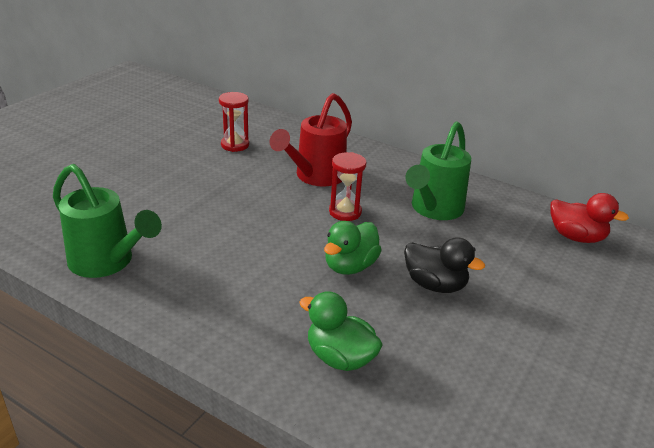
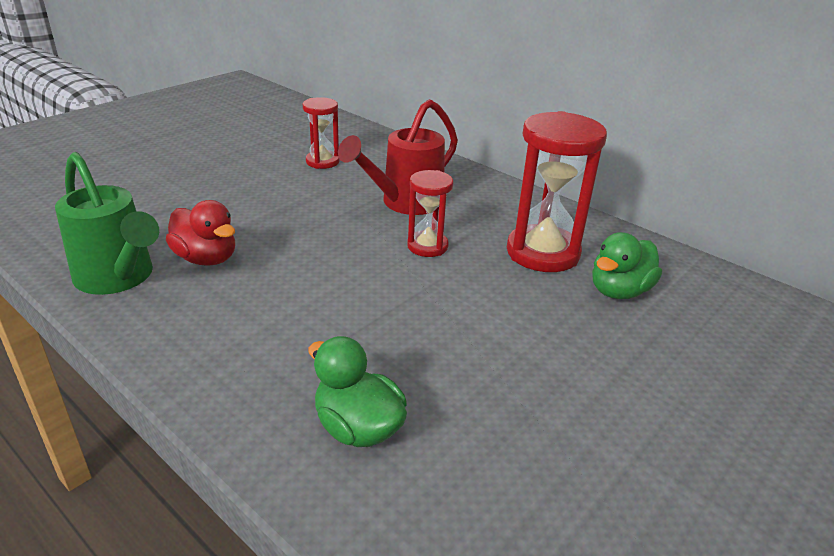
camera: 10 degrees right, 0 degrees up
green duck [324,221,382,275] -> green duck moved to [592,232,662,299]
black duck [404,237,485,293] -> none
green watering can [405,121,471,220] -> red hourglass [507,111,607,272]
red duck [550,193,629,243] -> red duck moved to [166,200,235,266]

